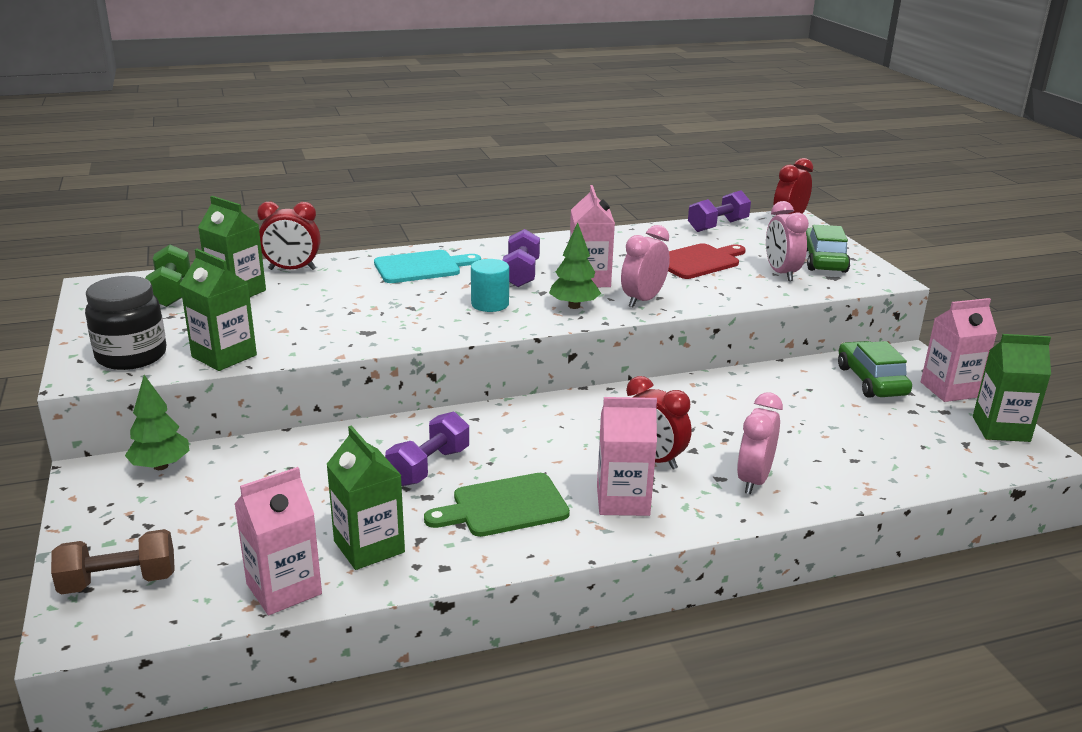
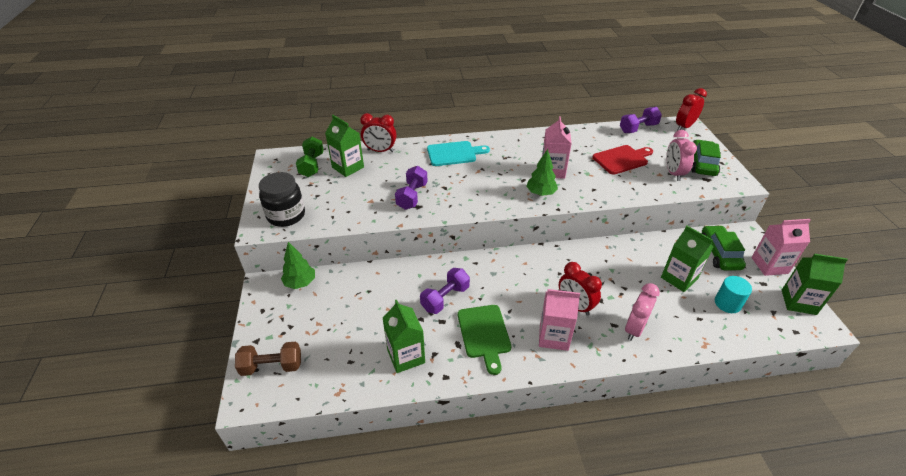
camera: 10 degrees right, 15 degrees up
green carton [180,249,257,371] -> green carton moved to [661,226,713,292]
pink carton [234,467,322,615] -> none
green cutting board [424,473,570,537] -> green cutting board turned 90 degrees counterclockwise [458,305,511,375]
turquoise cylinder [471,259,509,312] -> turquoise cylinder moved to [715,276,752,313]
purple dumbbell [502,229,540,287] -> purple dumbbell moved to [395,166,427,210]
pink clock [621,225,670,307] -> none

